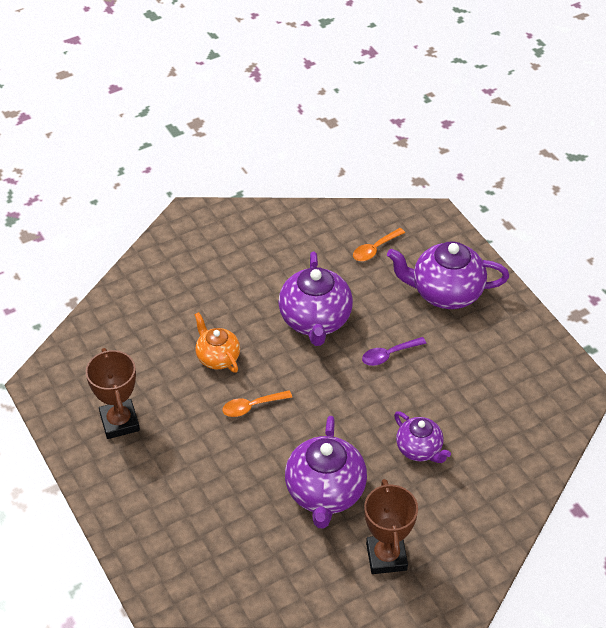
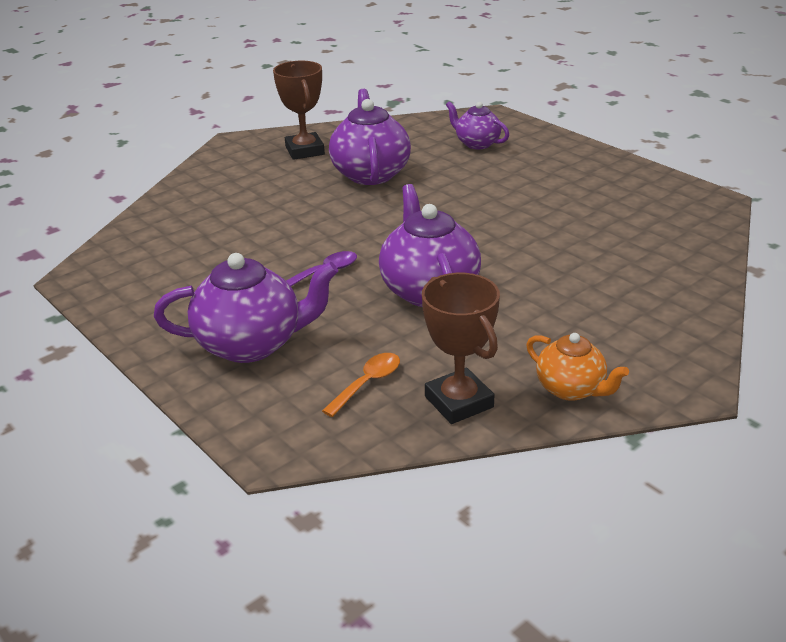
camera: 170 degrees right, 15 degrees down
brown trophy [86,348,140,439] -> brown trophy moved to [422,273,500,424]
orange teapot [194,312,240,373] -> orange teapot moved to [526,333,629,401]
orange spoon [222,390,292,417] -> none
purple teapot [394,411,451,463] -> purple teapot moved to [446,101,509,149]

